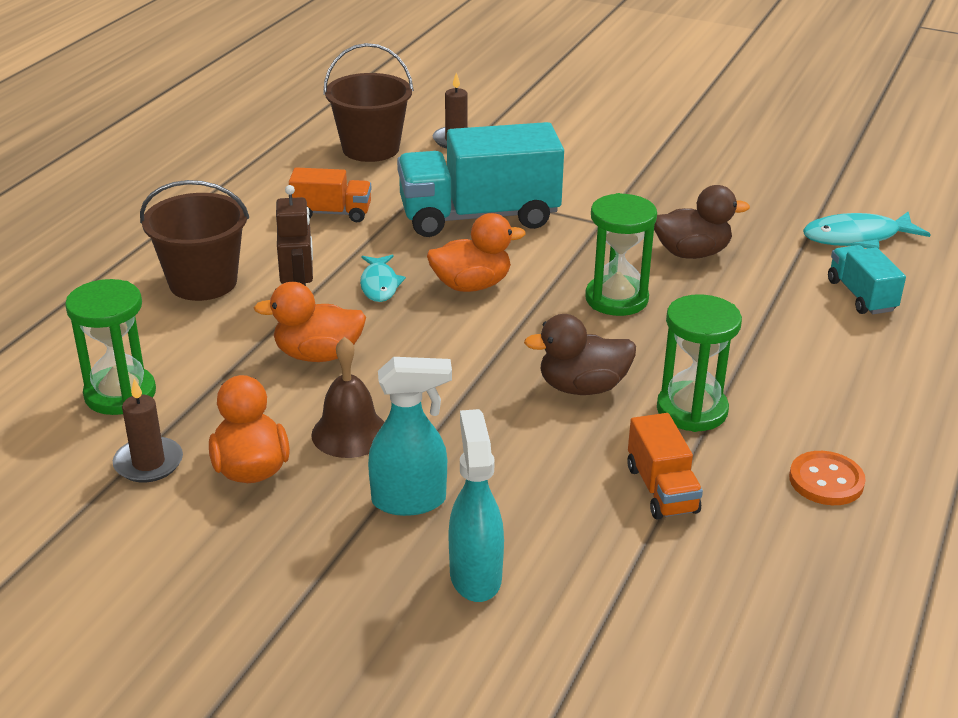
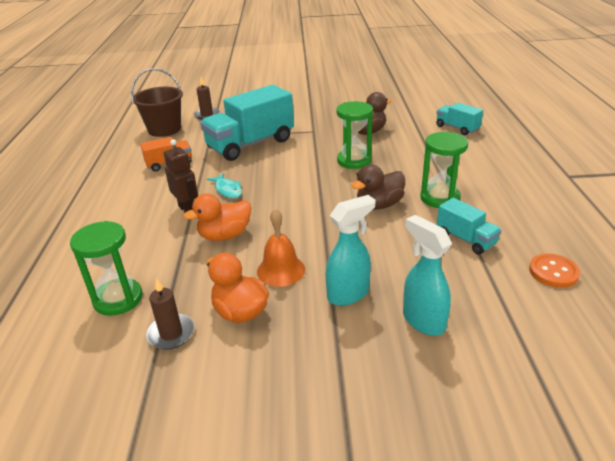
camera: 25 degrees left, 0 degrees up
brown bucket [140,180,249,301] -> none
brown bell [311,337,384,458] -> orange bell [257,209,305,287]
orange duck [427,213,526,292] -> none
orange truck [627,413,703,520] -> turquoise truck [437,198,502,255]
orange button [789,451,866,505] -> orange button moved to [529,254,580,288]
turquoise fish [803,211,931,249] -> none

